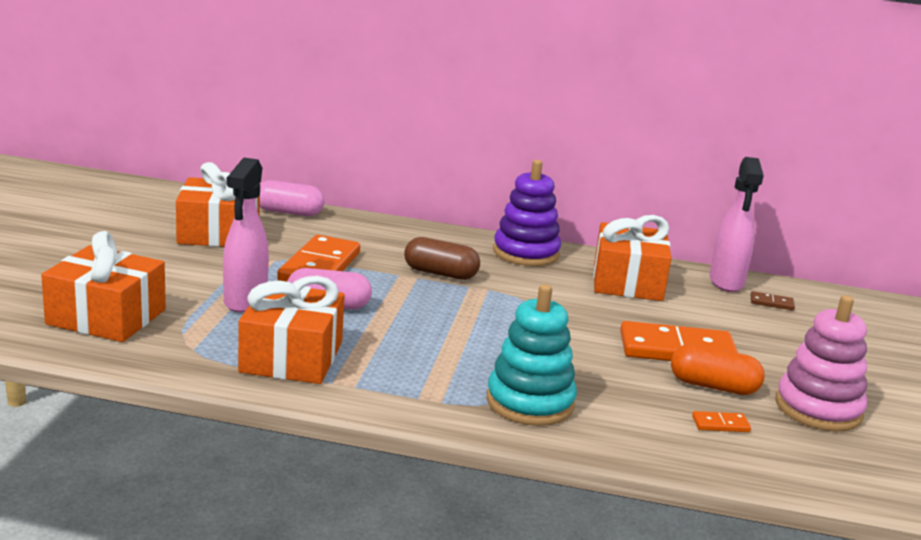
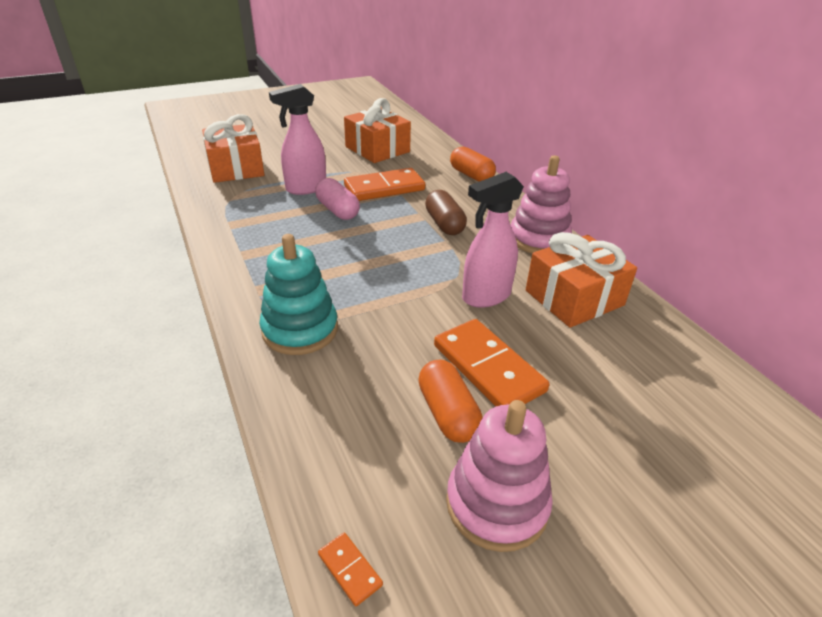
camera: 55 degrees right, 15 degrees up
orange gift [238,276,345,384] -> none
pink capsule [260,180,325,216] -> none
purple stacking toy [493,160,561,266] -> pink stacking toy [511,155,572,253]
orange domino [692,411,751,432] -> orange domino moved to [318,532,383,606]
pink spray bottle [709,157,764,292] -> pink spray bottle moved to [462,172,524,308]
brown domino [751,291,795,310] -> none
none -> orange capsule [450,147,496,182]

